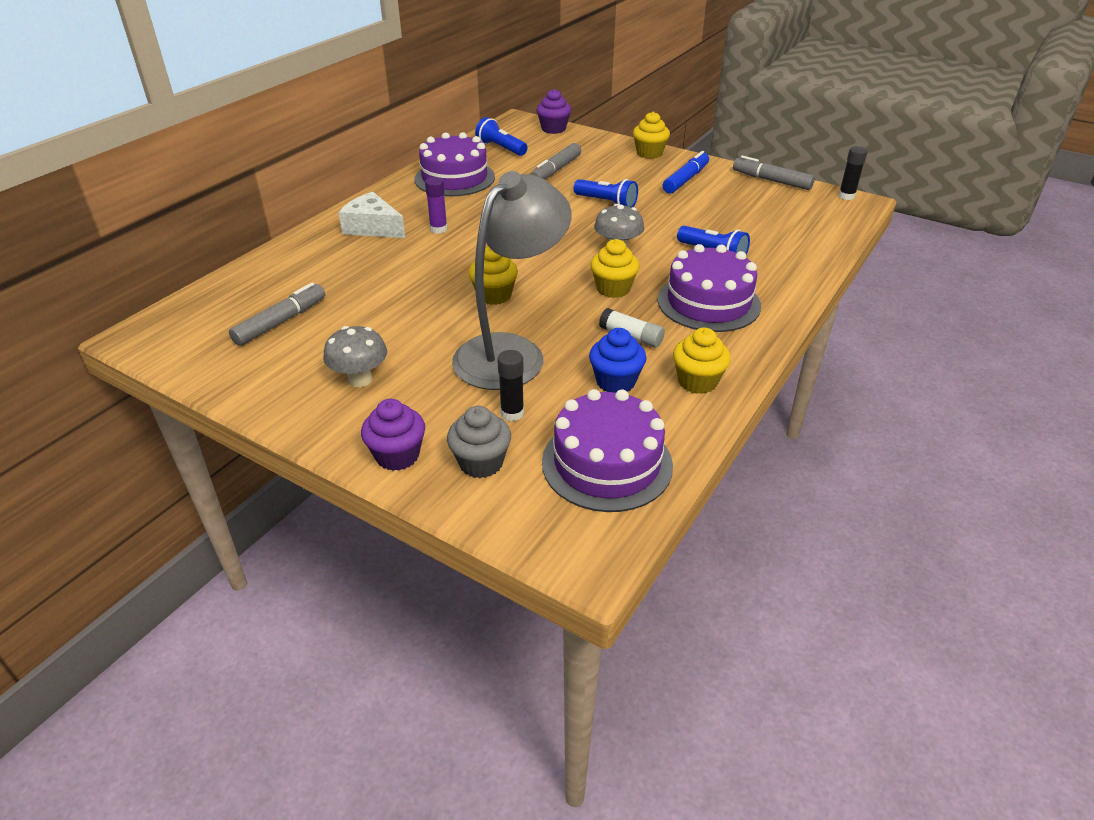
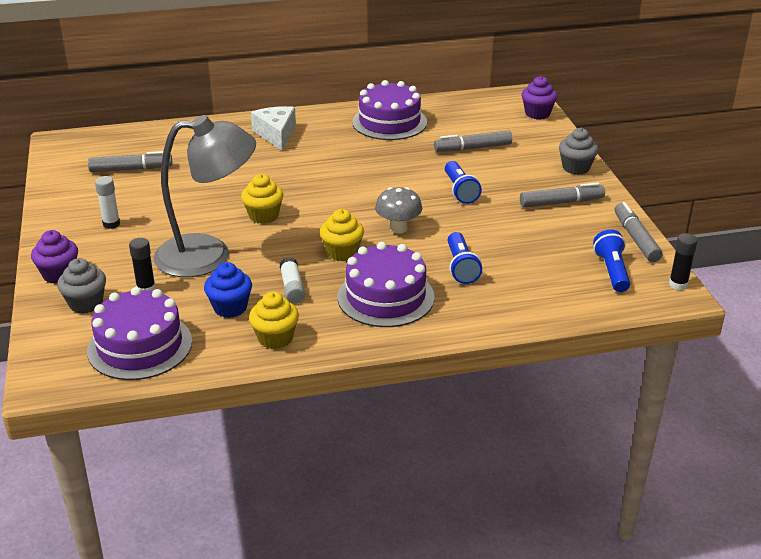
camera: 45 degrees right, 5 degrees down
grey mushroom [323,326,387,387] -> white glue stick [95,176,120,229]
purple glue stick [425,177,448,234] -> none
blue flashlight [475,117,527,156] -> blue flashlight moved to [593,229,630,292]
yellow cupcake [633,112,670,159] -> grey cupcake [559,128,598,175]
blue marker [663,151,709,194] -> grey marker [520,182,605,208]

